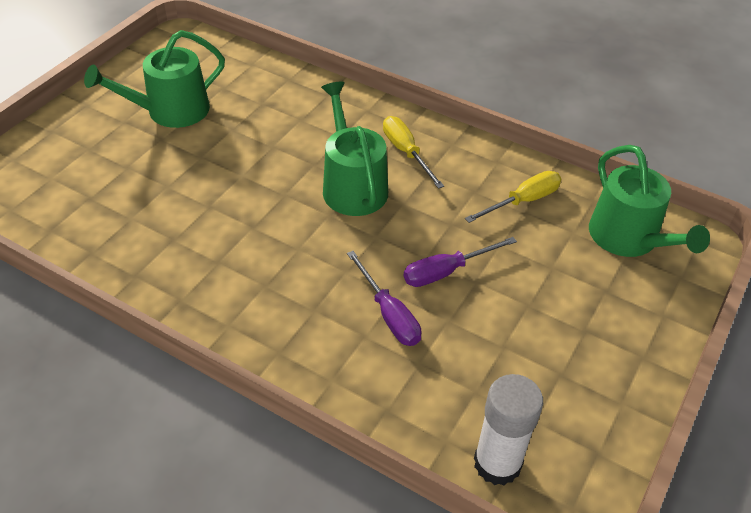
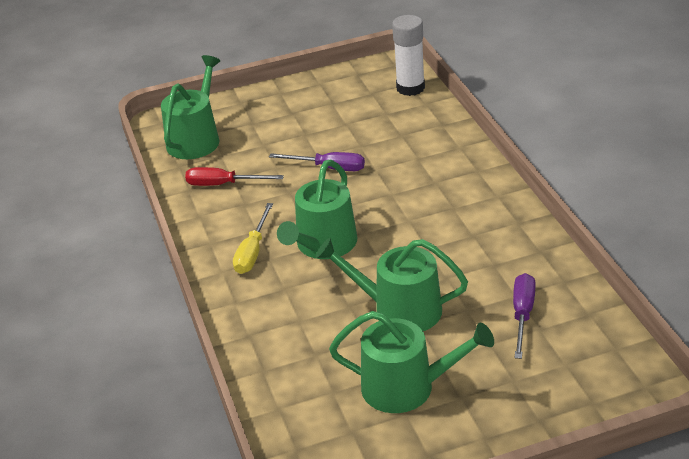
camera: 135 degrees left, 10 degrees down
purple screwdriver [347,251,422,346] -> purple screwdriver moved to [513,273,535,359]
yellow screwdriver [465,171,561,223] -> red screwdriver [185,167,284,186]
none -> green watering can [316,238,468,331]

